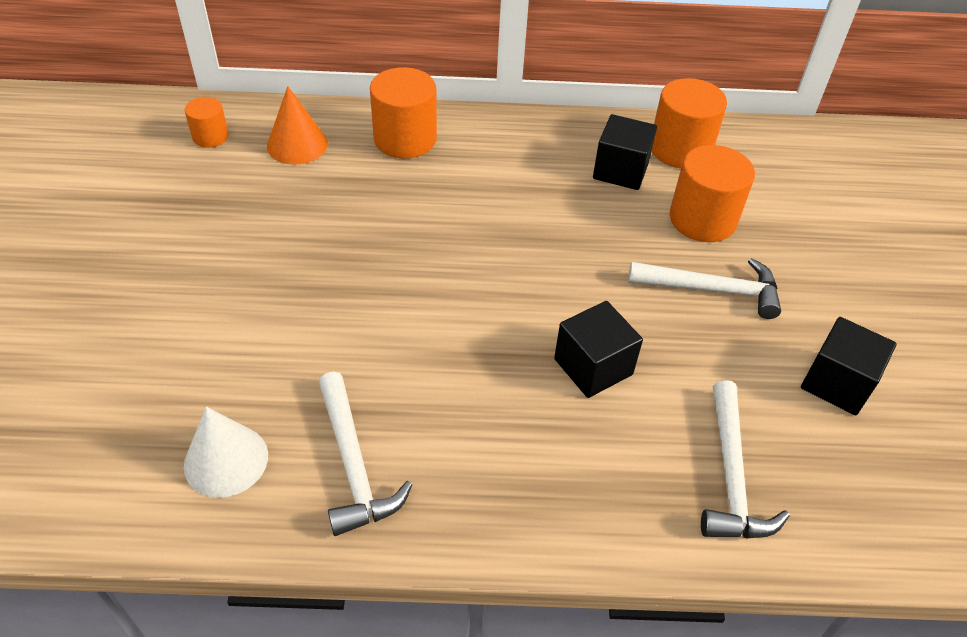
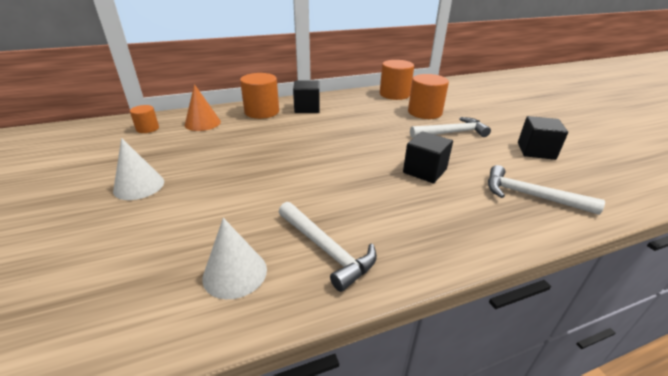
camera: 20 degrees left, 15 degrees down
black cube [593,114,657,190] -> black cube moved to [293,80,320,113]
white hammer [701,380,790,538] -> white hammer turned 135 degrees clockwise [488,165,605,215]
none -> white cone [113,138,164,200]

